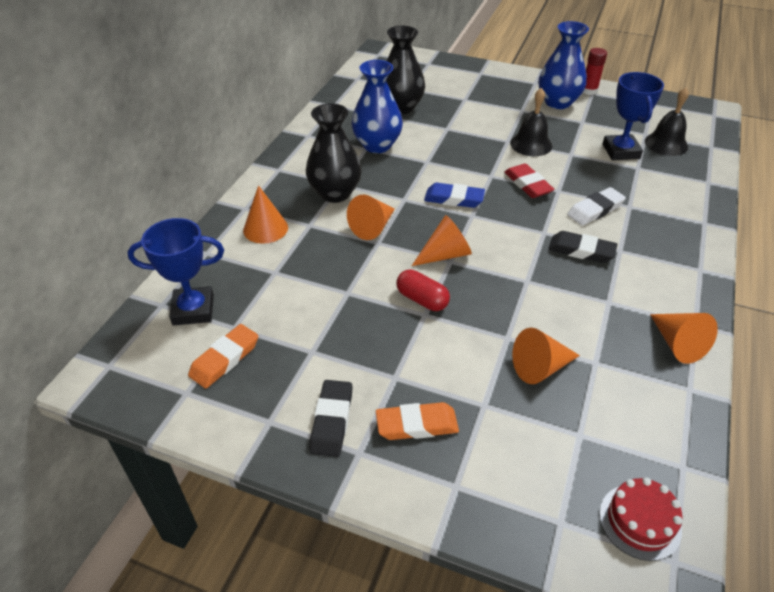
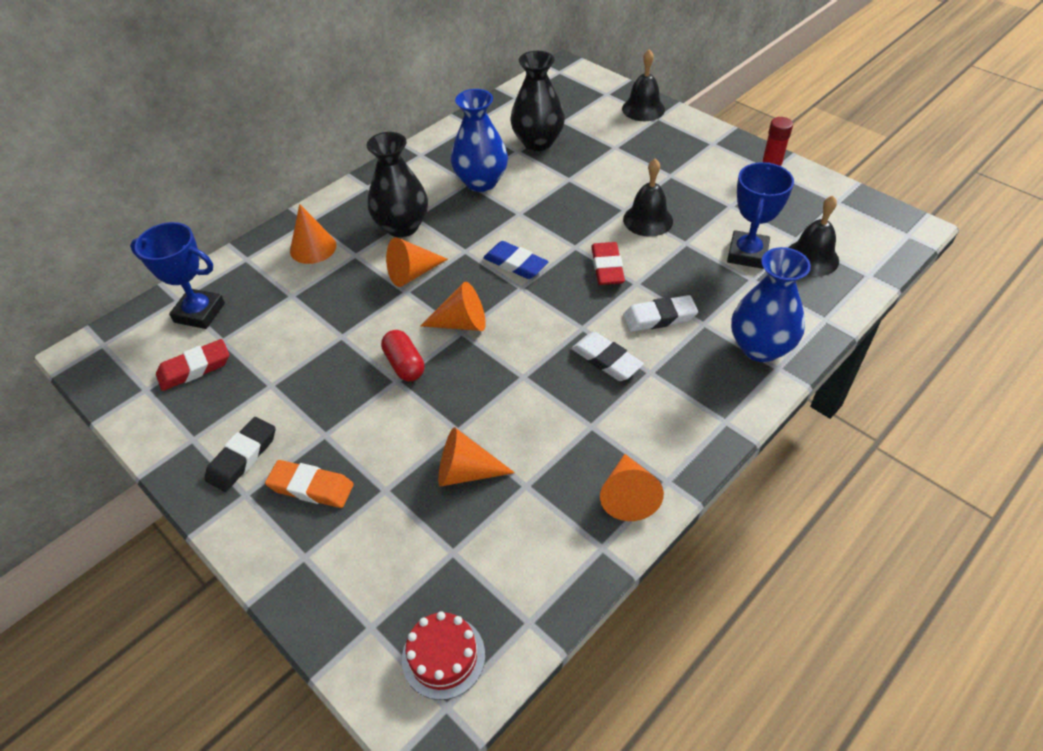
camera: 25 degrees right, 5 degrees up
orange eraser [188,324,258,389] -> red eraser [156,339,229,391]
blue vase [539,21,589,109] -> blue vase moved to [731,247,811,362]
black eraser [548,231,618,263] -> white eraser [571,332,644,381]
none -> black bell [622,49,665,121]

